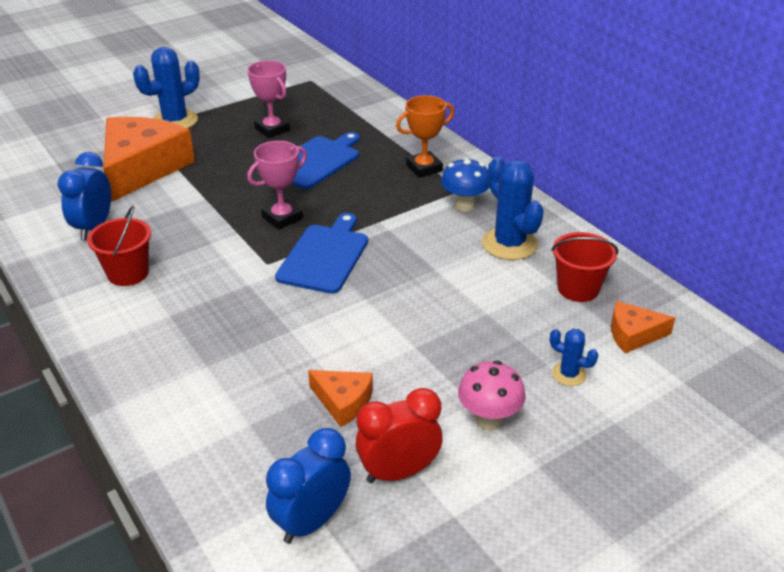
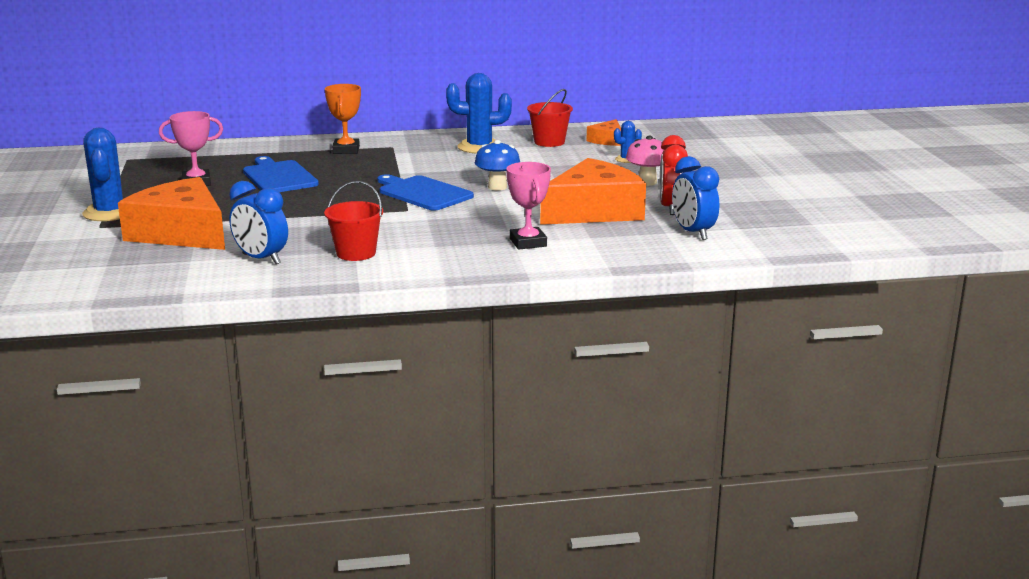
camera: 65 degrees left, 15 degrees down
pink trophy [247,141,307,230] -> pink trophy moved to [506,162,551,250]
orange cheese [308,370,373,427] -> orange cheese [540,158,646,225], size x2.14
blue mushroom [441,157,490,212] -> blue mushroom moved to [475,140,520,191]

